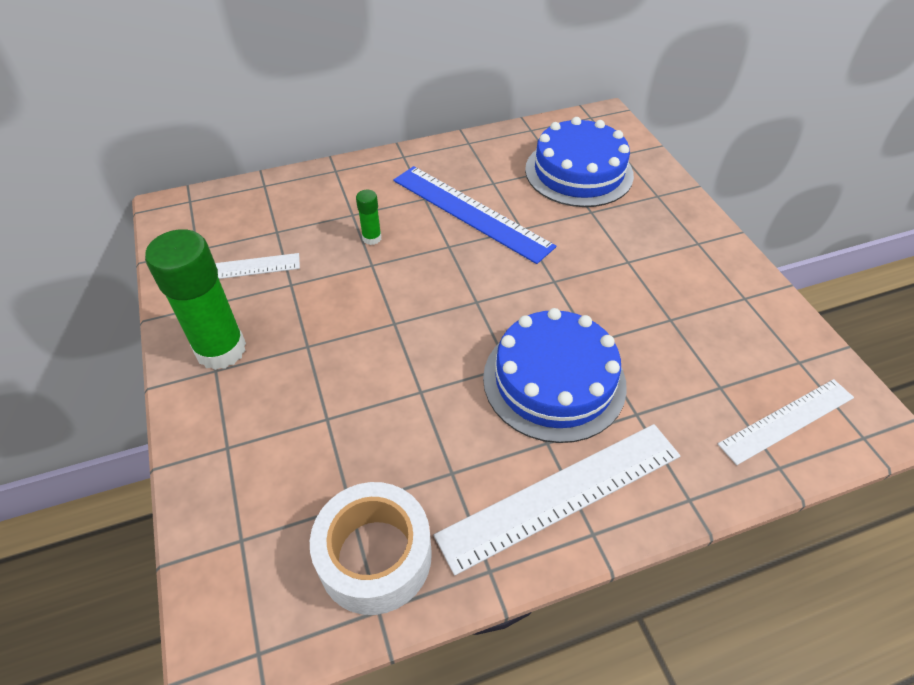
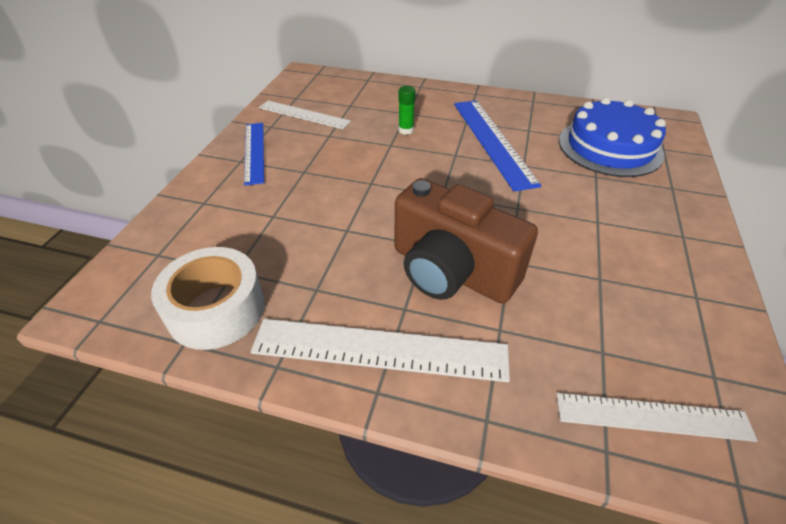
camera: 35 degrees right, 5 degrees down
green glue stick [145,229,246,370] -> blue ruler [244,123,264,186]
blue cake [483,308,627,443] -> brown camera [395,178,538,304]

